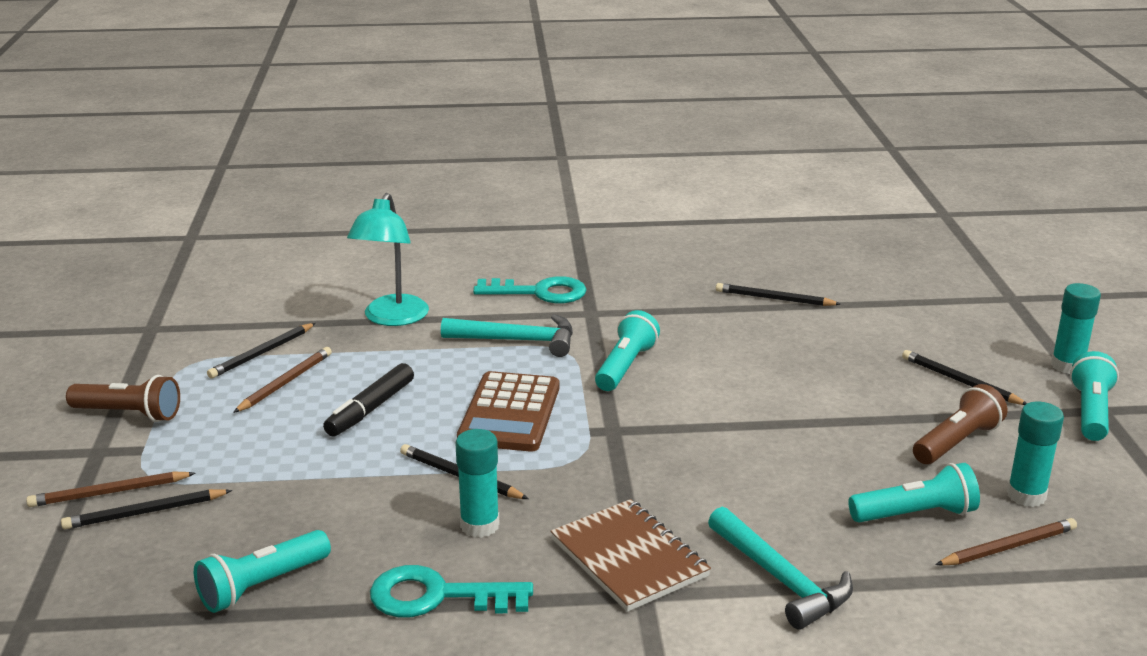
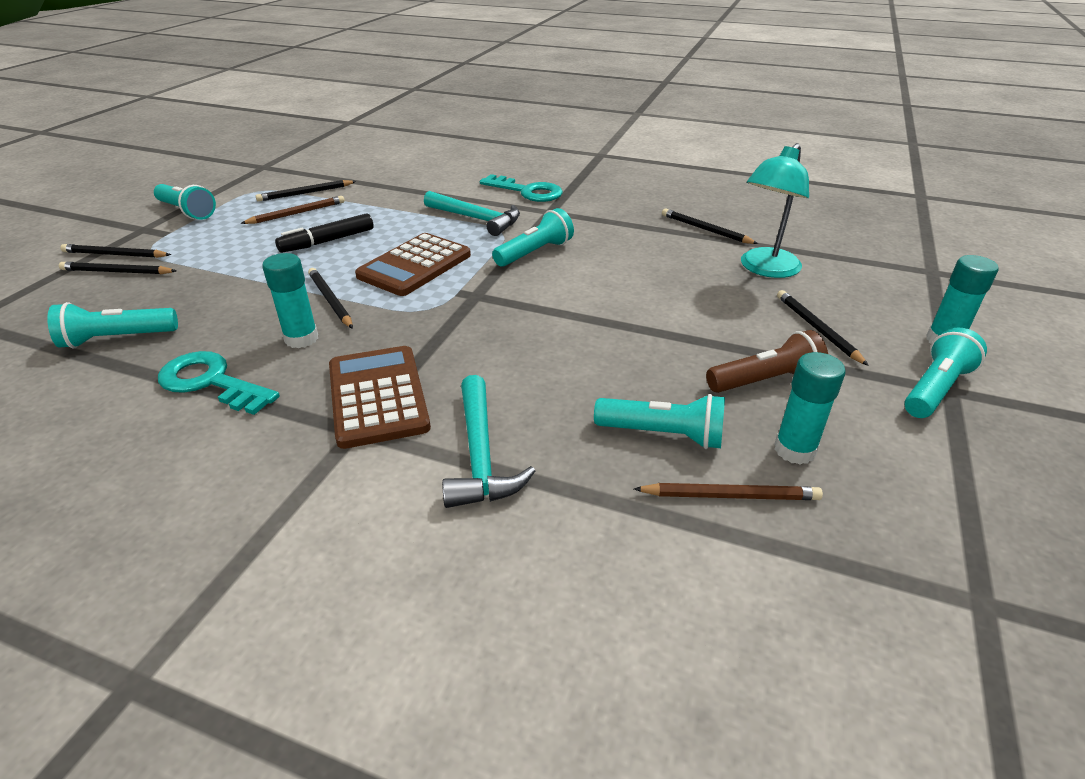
camera: 25 degrees right, 10 degrees up
brown pencil [26,472,195,507] -> black pencil [60,244,171,258]
brown flashlight [66,375,180,422] -> turquoise flashlight [154,184,216,220]
turquoise lamp [347,193,429,326] -> turquoise lamp moved to [741,143,809,278]
brown notebook [551,499,711,612] -> brown calculator [329,346,431,449]

